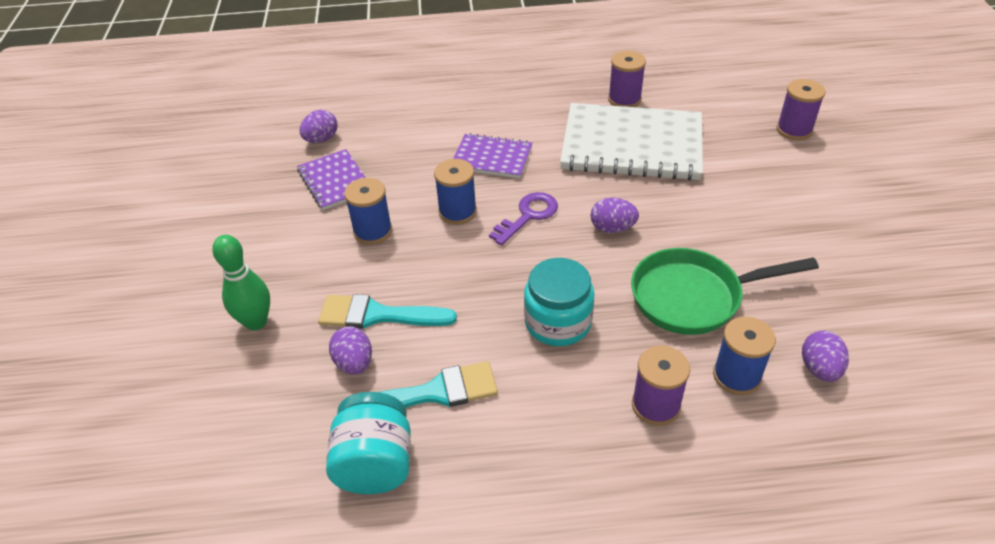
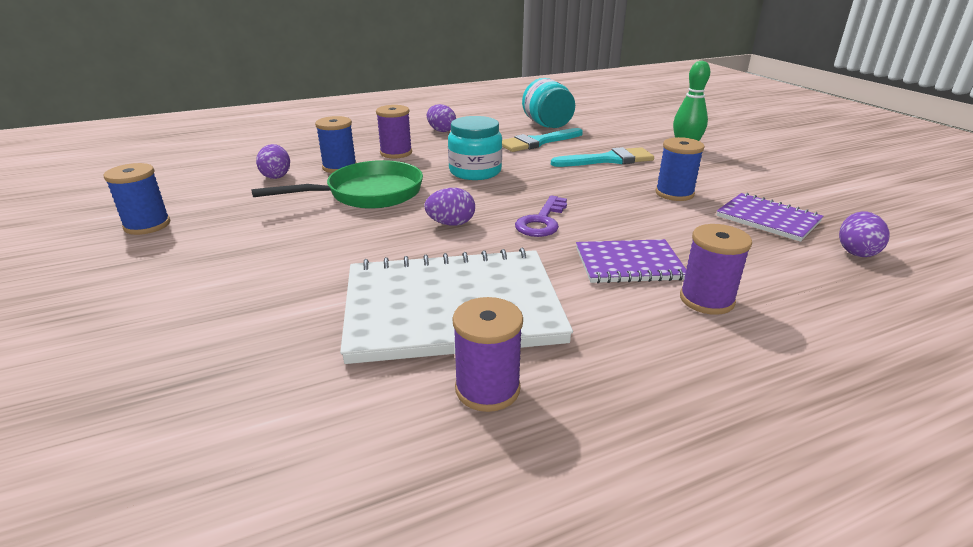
camera: 160 degrees right, 15 degrees down
purple egg [329,326,372,374] -> purple egg moved to [427,104,456,132]
blue spool [434,159,477,225] -> blue spool moved to [103,163,170,235]
purple spool [777,79,825,140] -> purple spool moved to [680,224,752,315]

